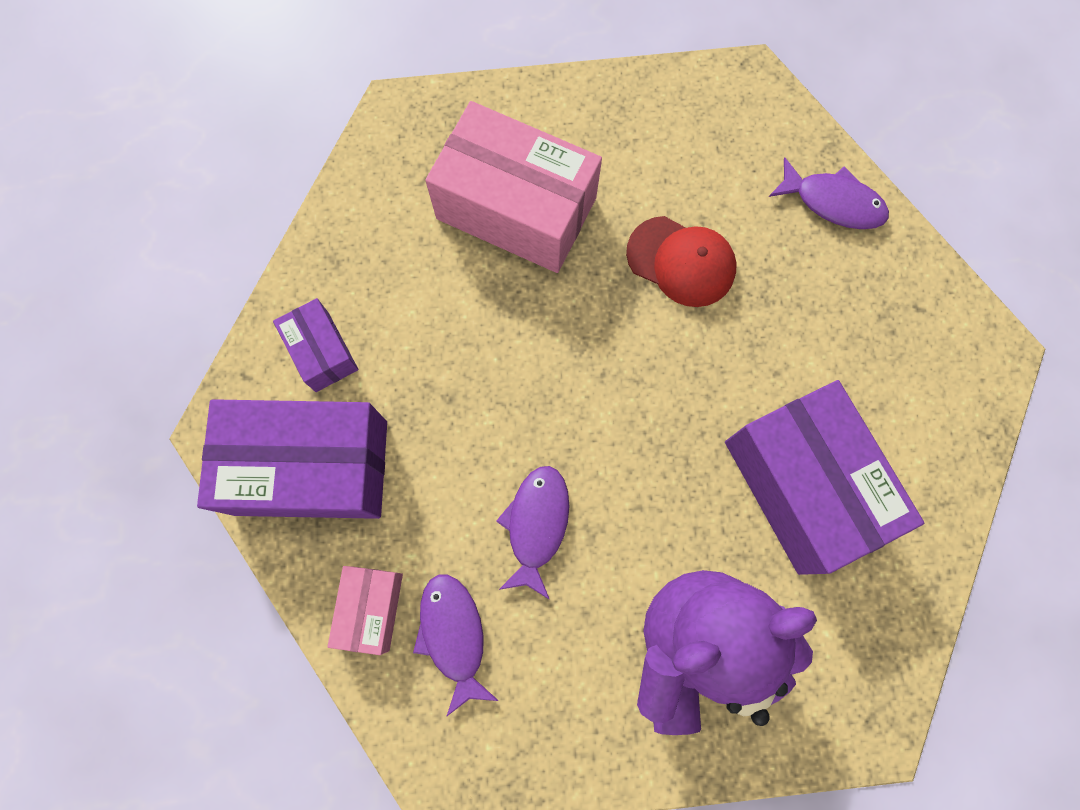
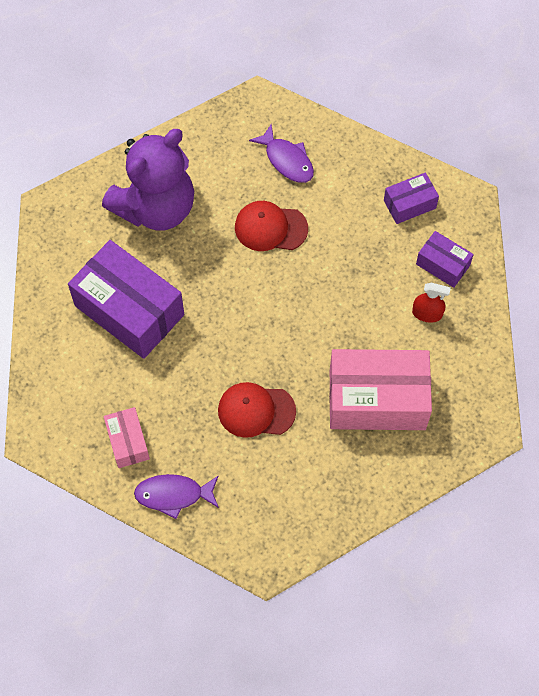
camera: 155 degrees right, 10 degrees down
purple box [197,399,387,519] -> purple box [384,172,439,224], size x0.50
pink box [327,566,403,655] -> pink box moved to [104,407,150,468]
purple fish [496,466,569,600] -> red cap [235,201,308,251]
none -> red spray bottle [412,283,451,323]

